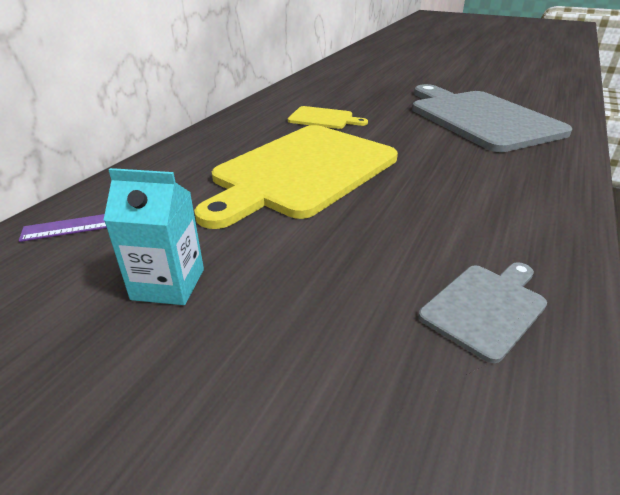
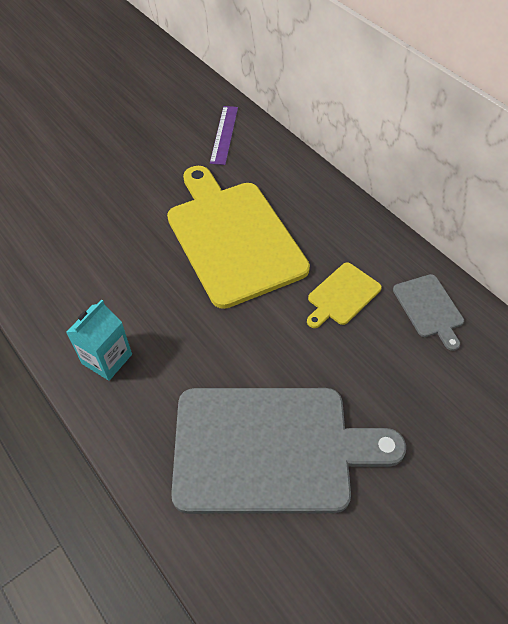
camera: 115 degrees right, 20 degrees up
turquoise carton [104,168,204,305] -> turquoise carton moved to [66,299,132,381]
grey cutting board [418,262,547,363] -> grey cutting board moved to [393,274,464,351]

